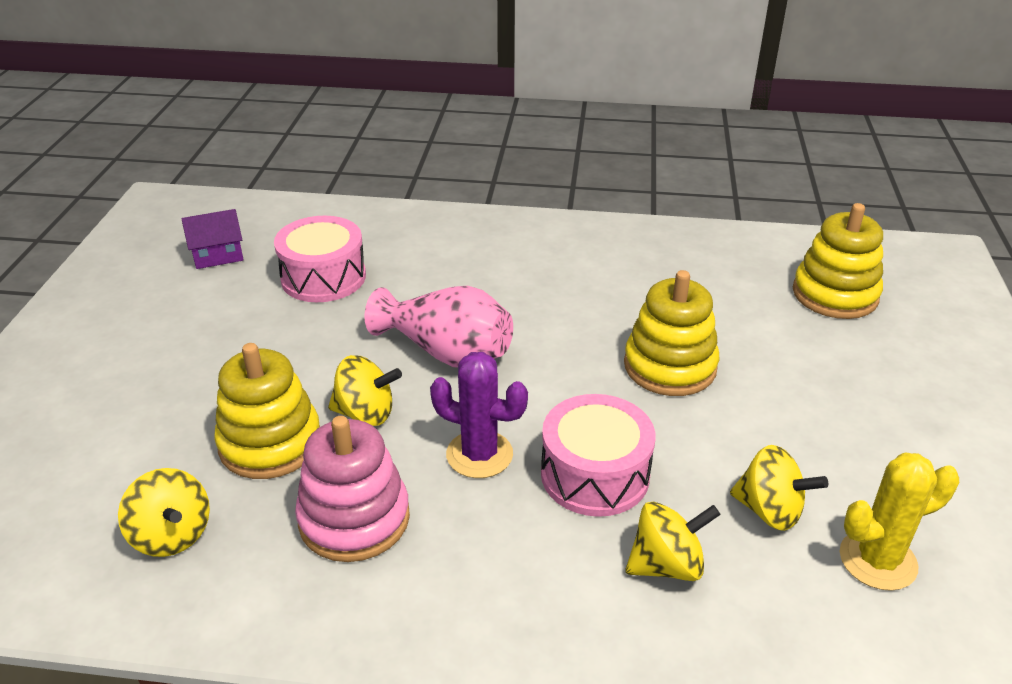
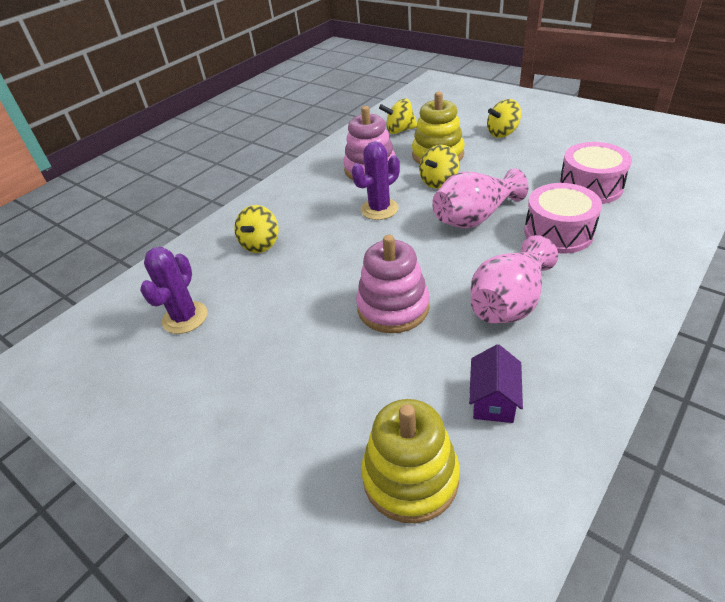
camera: 125 degrees right, 5 degrees up
purple house [181,209,244,269] -> purple house moved to [469,344,523,423]
pink drum [541,394,655,517] -> pink drum moved to [524,183,602,254]
yellow stacking toy [624,270,719,396] -> pink stacking toy [356,235,430,333]
yellow spinning top [730,445,828,531] -> yellow spinning top moved to [487,99,521,138]
yellow cactus [840,453,959,591] -> purple cactus [140,247,207,334]
none -> pink vase [470,235,558,323]

